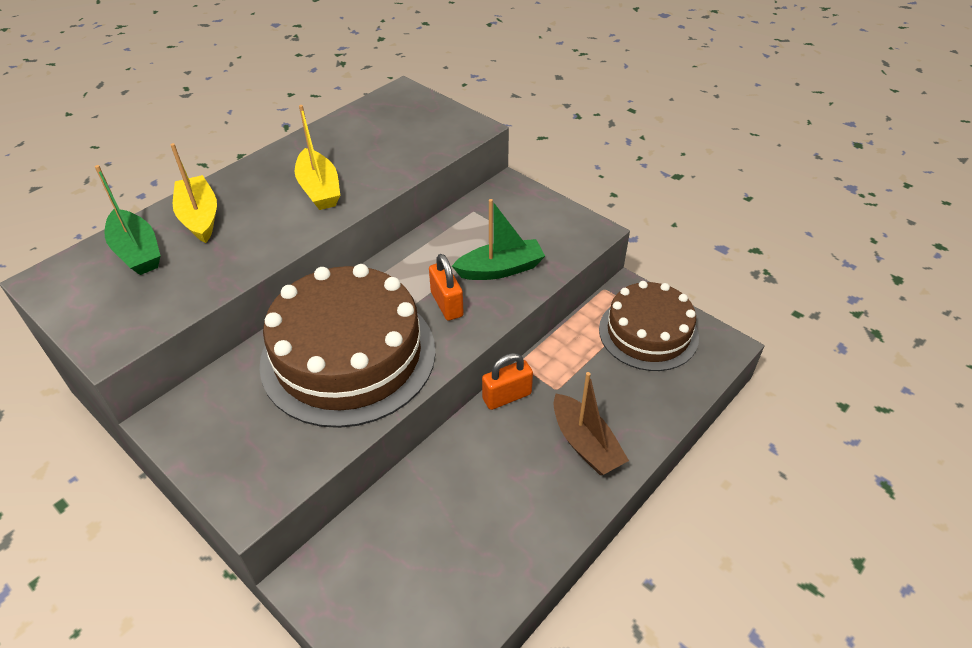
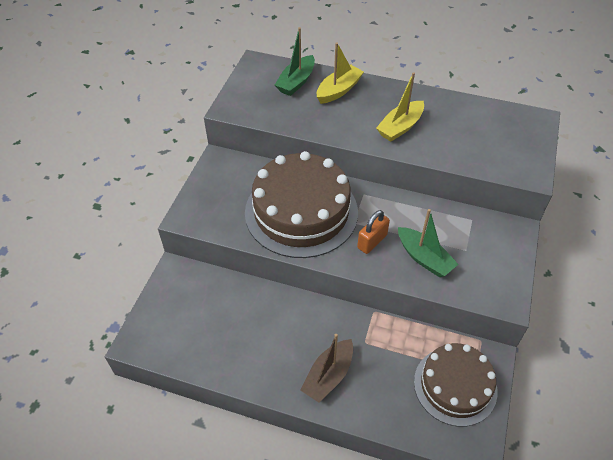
camera: 65 degrees right, 5 degrees up
orange padlock [482,353,533,410] -> none

